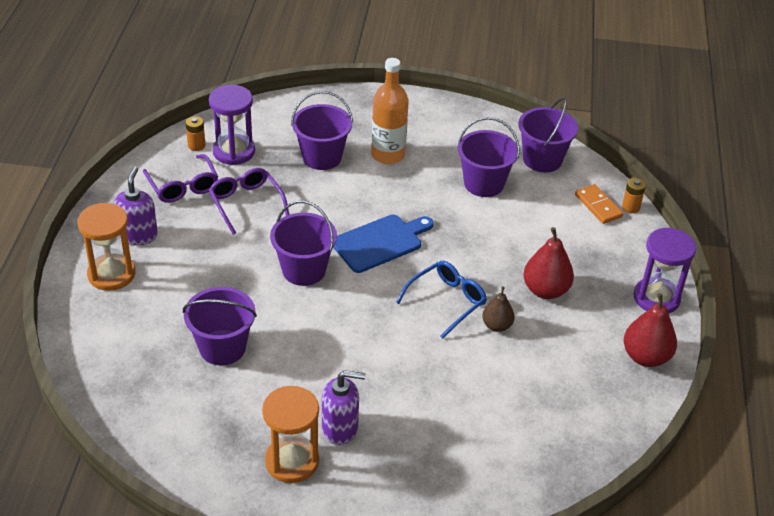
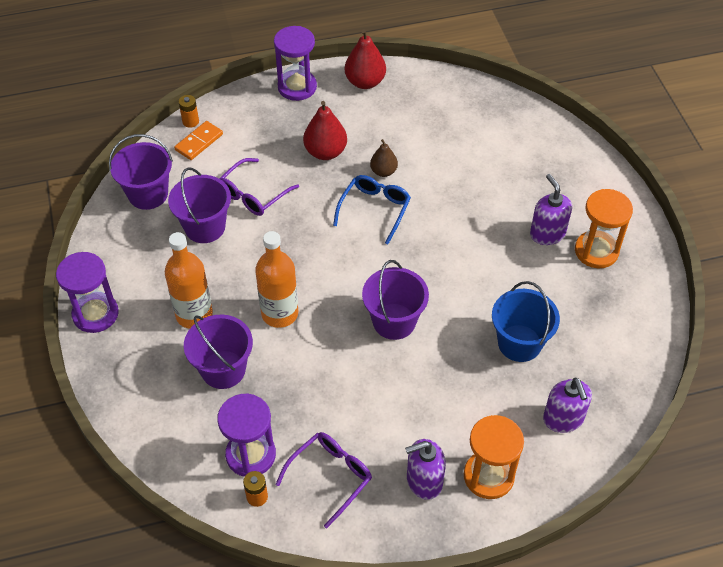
camera: 110 degrees left, 10 degrees up
purple bucket [183,287,257,365] -> blue bucket [492,281,560,362]
purple glasses [209,168,289,235] -> purple glasses moved to [219,158,299,216]
blue cutting board [333,214,434,273] -> none
blue glasses [396,260,487,339] -> blue glasses turned 90 degrees clockwise [333,175,411,244]
none -> purple hourglass [56,252,119,333]
none -> orange bottle [255,231,298,328]
none -> purple soap dispenser [543,378,592,433]

